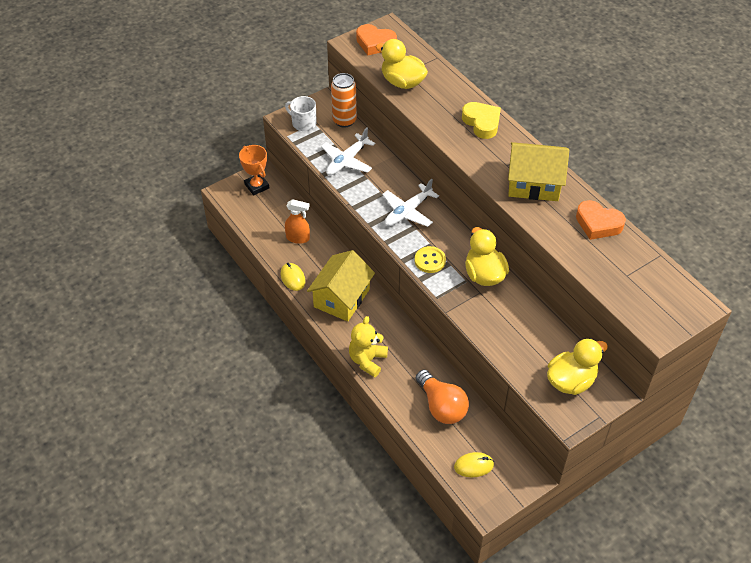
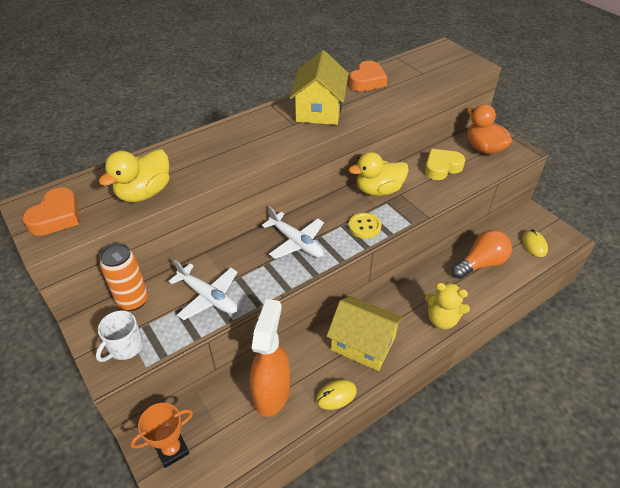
camera: 90 degrees left, 5 degrees down
orange spray bottle [285,199,310,244] -> orange spray bottle [250,299,290,417], size x1.77
yellow heart [462,102,501,139] -> yellow heart moved to [425,149,465,180]
yellow duck [547,338,608,395] -> orange duck [467,104,512,155]

